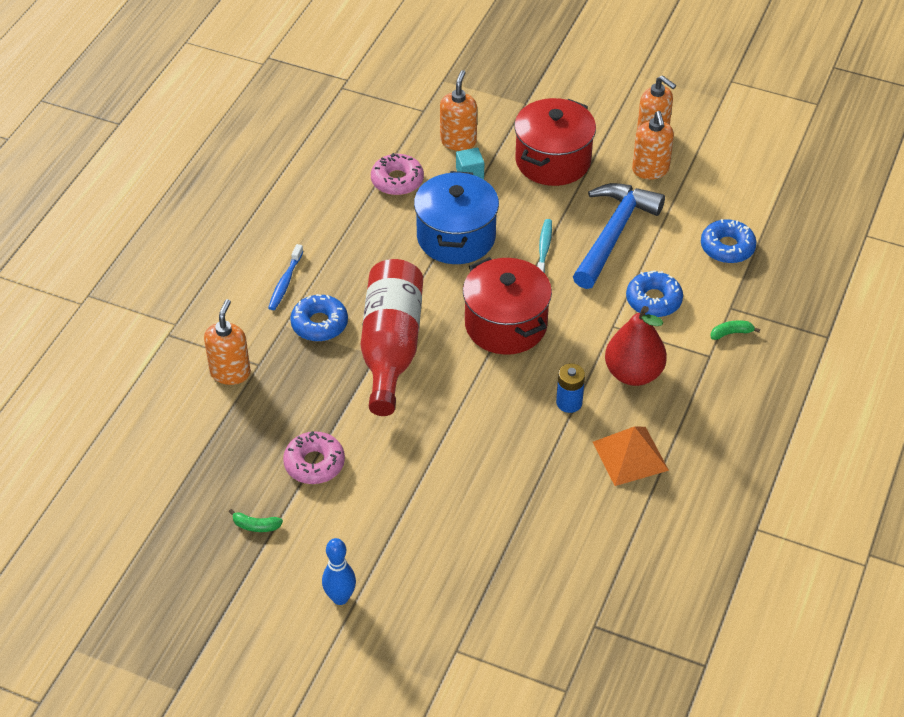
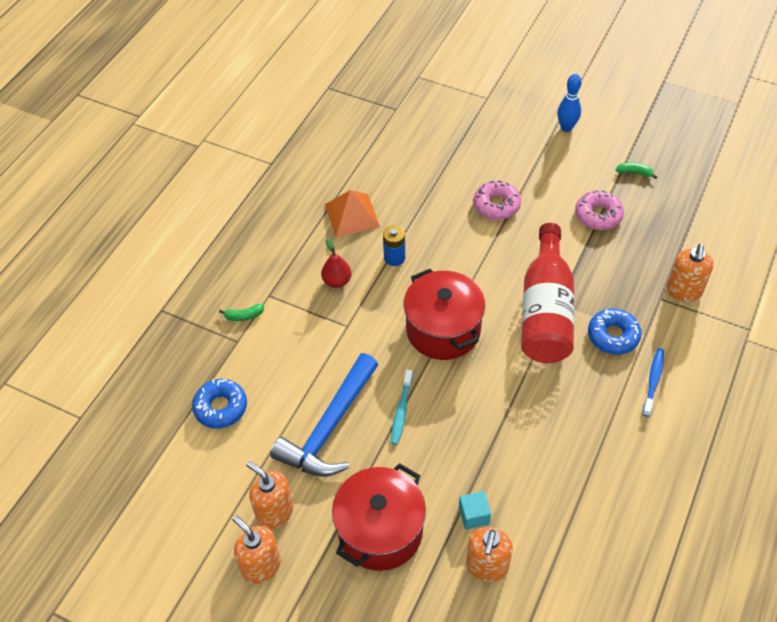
camera: 175 degrees left, 5 degrees up
pink donut [371,153,424,195] -> pink donut moved to [474,180,521,220]
blue pot [414,171,499,264] -> none
red pear [605,306,667,386] -> red pear [321,238,351,288], size x0.58
blue donut [626,270,683,317] -> none
orange soap dispenser [632,111,674,179] -> orange soap dispenser turned 45 degrees counterclockwise [246,461,293,530]

